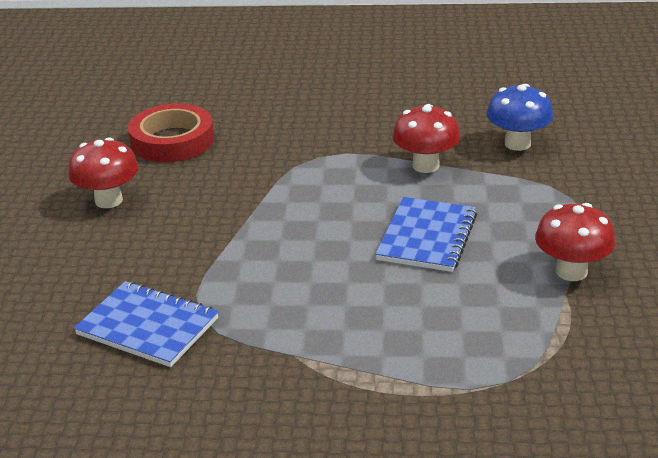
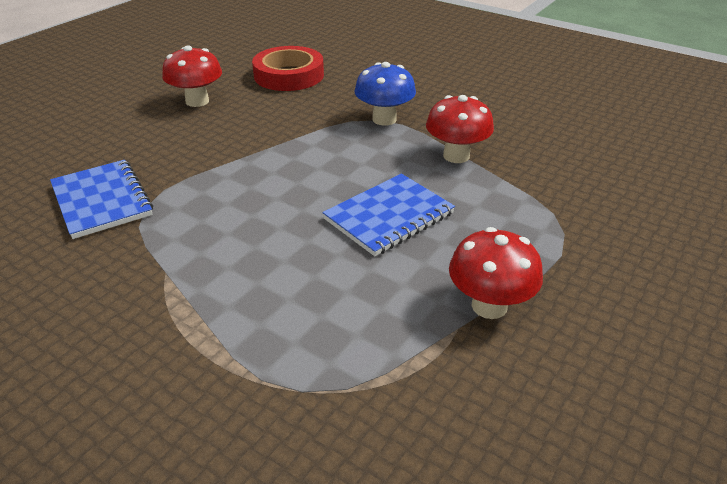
camera: 30 degrees right, 5 degrees up
blue mushroom [487,84,553,151] -> blue mushroom moved to [354,62,416,126]

